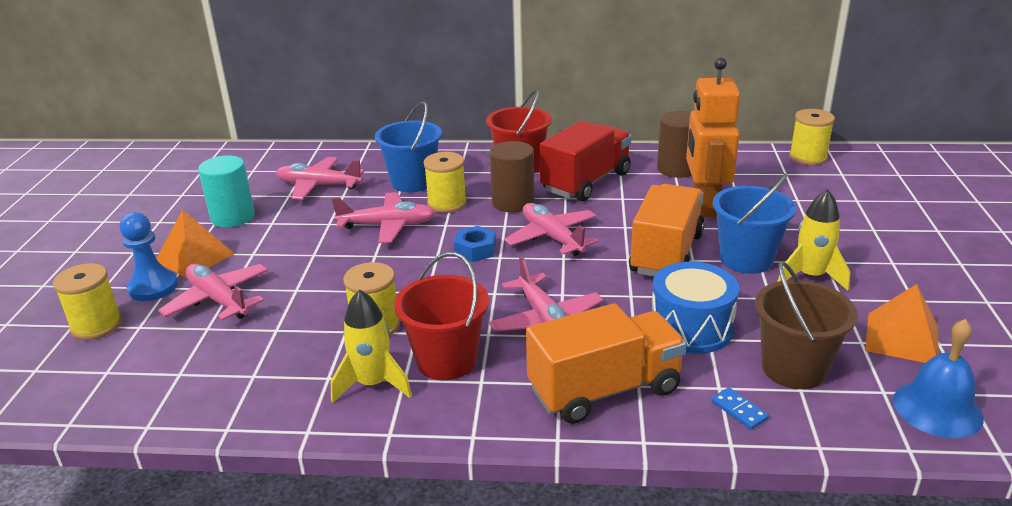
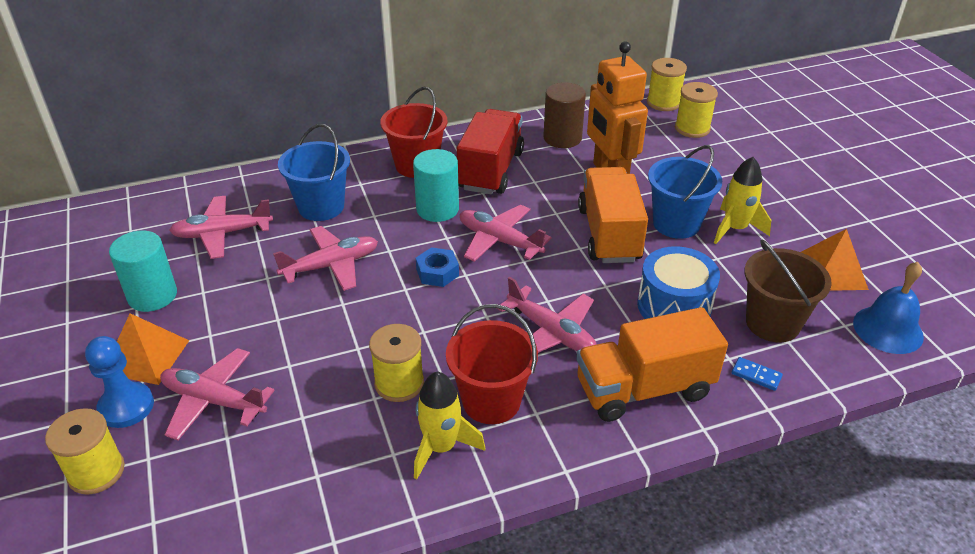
camera: 25 degrees left, 10 degrees up
yellow spool [424,152,467,213] -> yellow spool moved to [675,82,718,138]
brown cylinder [490,141,535,212] -> turquoise cylinder [413,149,459,222]
orange truck [526,303,687,424] -> orange truck turned 150 degrees counterclockwise [576,307,728,422]

